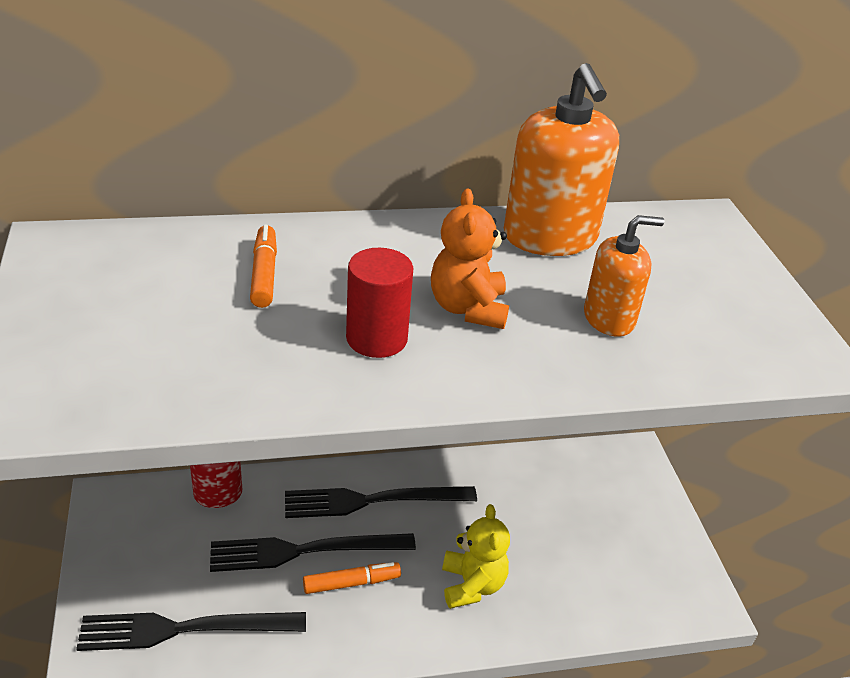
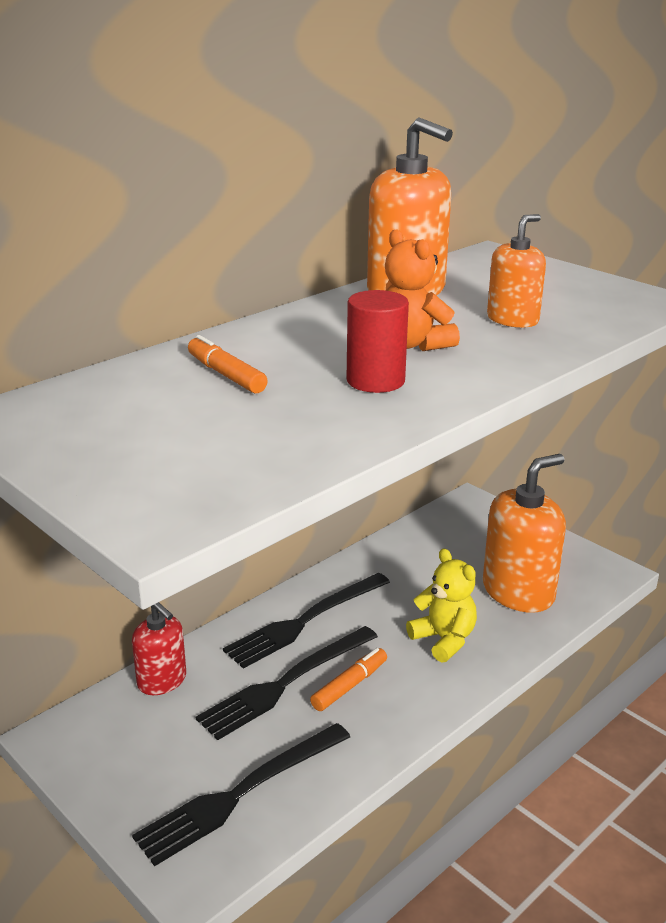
camera: 30 degrees left, 10 degrees down
none -> orange soap dispenser [483,454,566,613]

